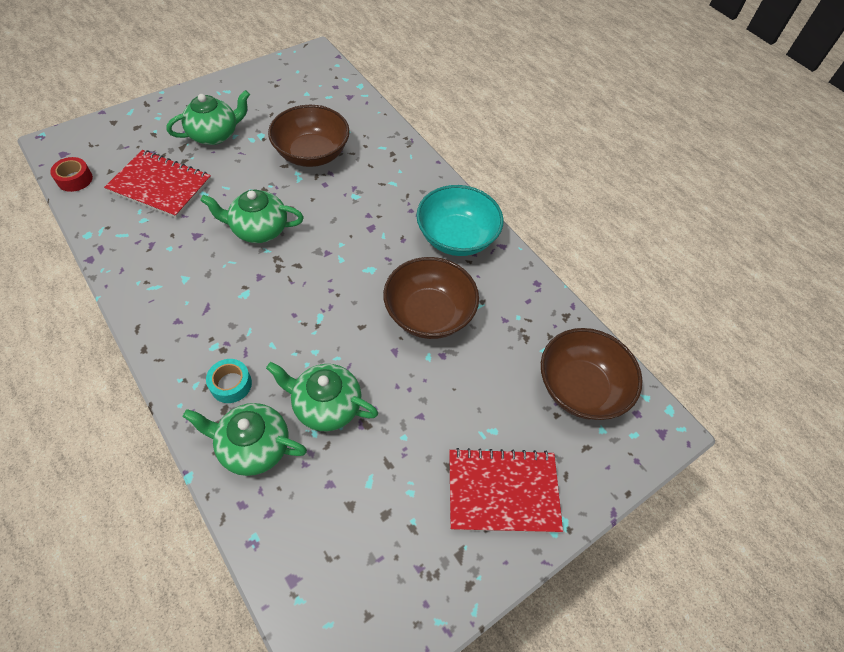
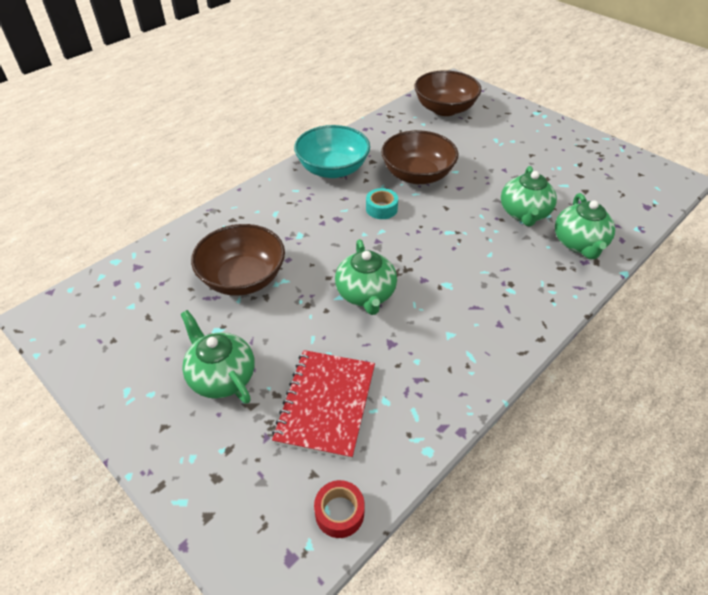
camera: 95 degrees left, 10 degrees down
turquoise tape [206,359,252,403] -> turquoise tape moved to [366,188,398,219]
red notebook [449,448,563,533] -> none

